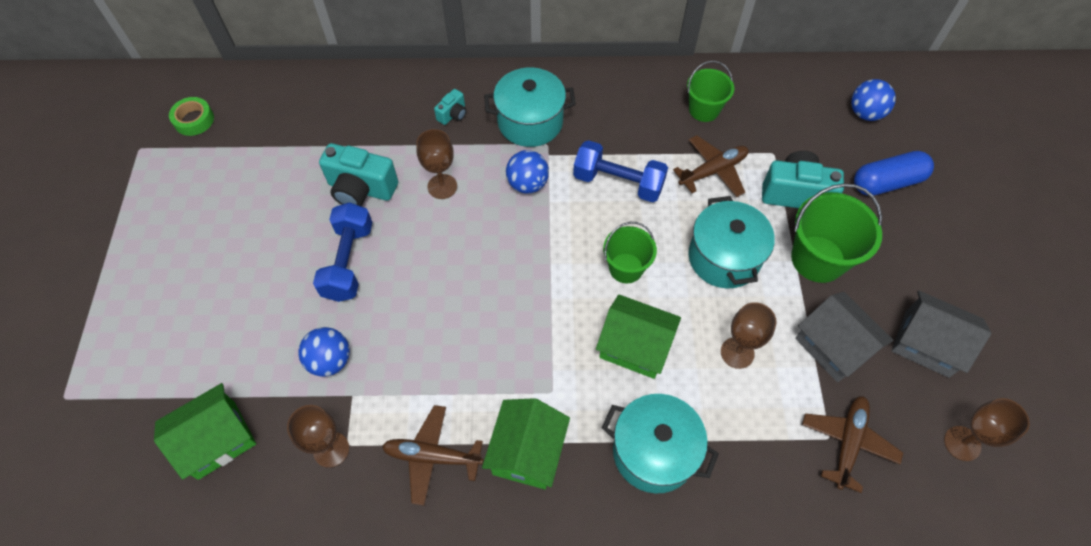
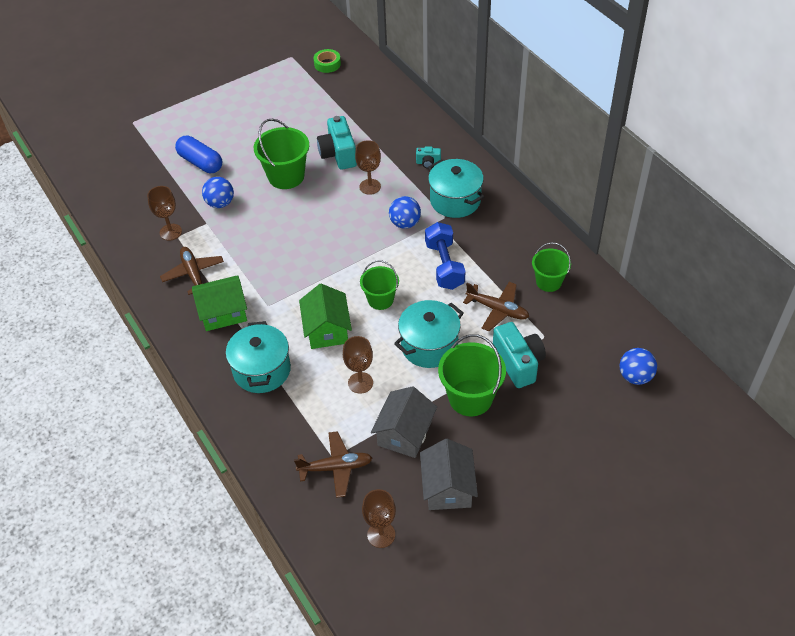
camera: 60 degrees right, 10 degrees down
green house [154,383,256,480] -> none
blue dumbbell [313,202,373,302] -> green bucket [254,118,309,189]
blue capsule [854,151,934,196] -> blue capsule moved to [175,135,222,173]

